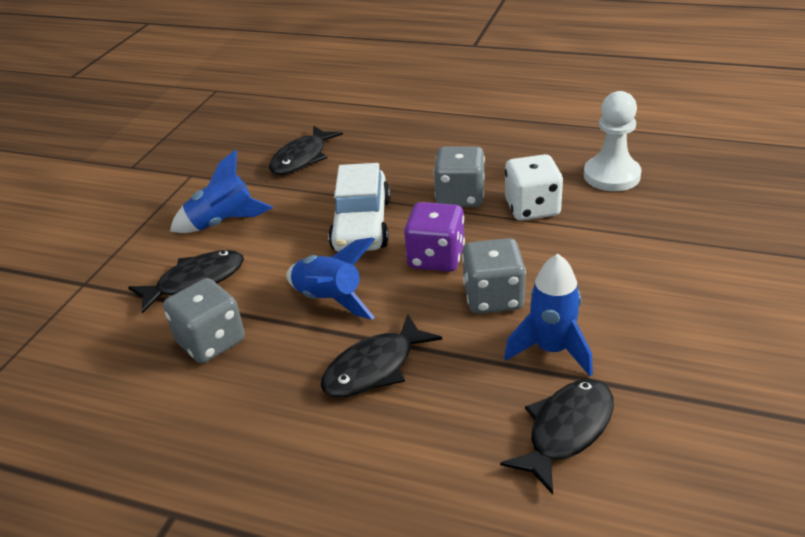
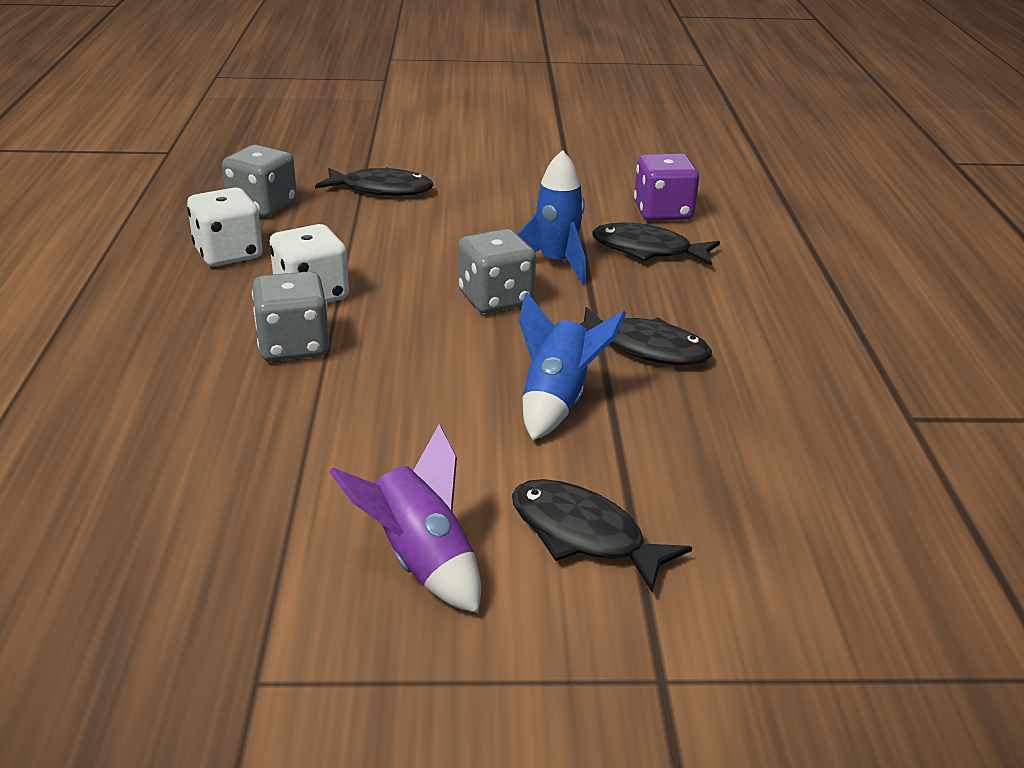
camera: 115 degrees left, 5 degrees down
grey dice [163,278,245,364] -> grey dice moved to [222,145,297,217]
blue rocket [170,149,273,233] -> purple rocket [329,424,481,613]
black fish [269,126,343,175] -> black fish moved to [315,167,433,196]
white car [328,163,390,251] -> none
purple dice [404,202,465,272] -> purple dice moved to [634,153,699,221]
white pawn [584,91,641,191] -> white dice [187,187,263,267]

